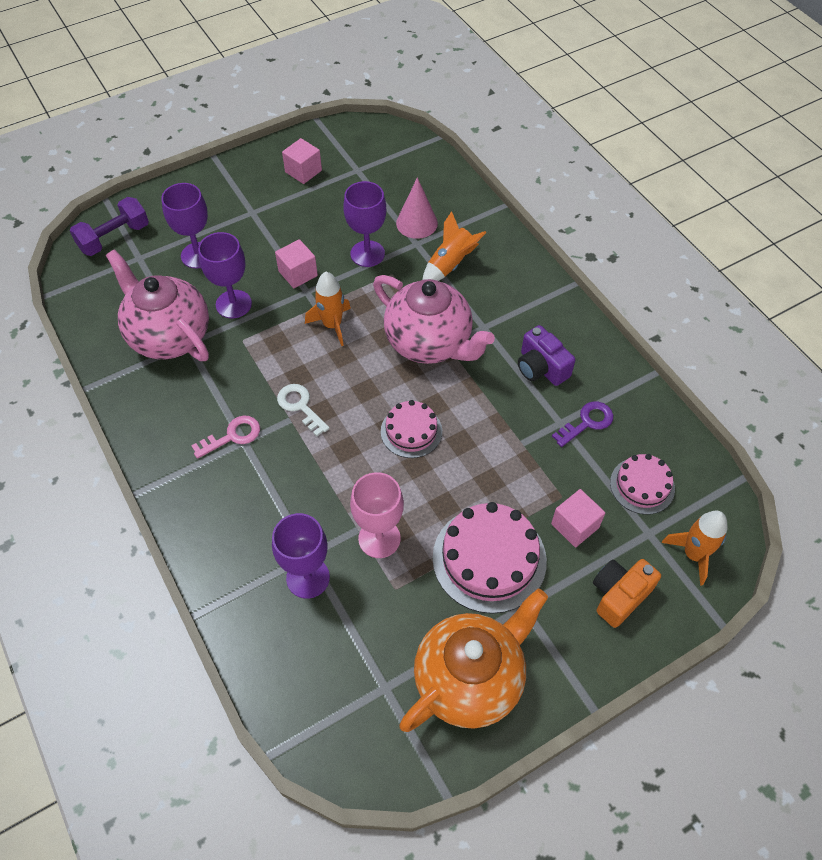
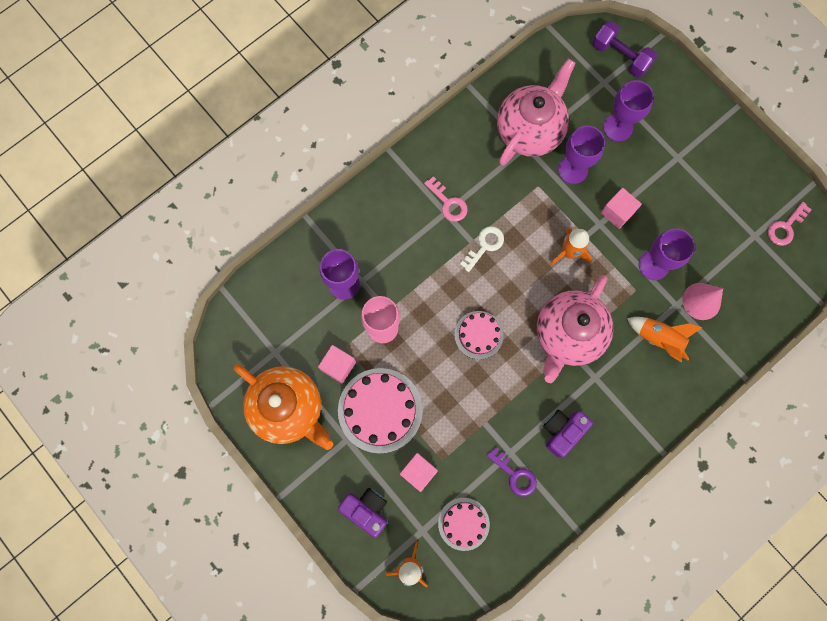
camera: 80 degrees right, 20 degrees up
pink cube [282,138,322,184] -> pink cube moved to [318,345,356,384]
orange camera [593,559,661,628] -> purple camera [338,488,387,538]
none -> pink key [768,202,812,246]

